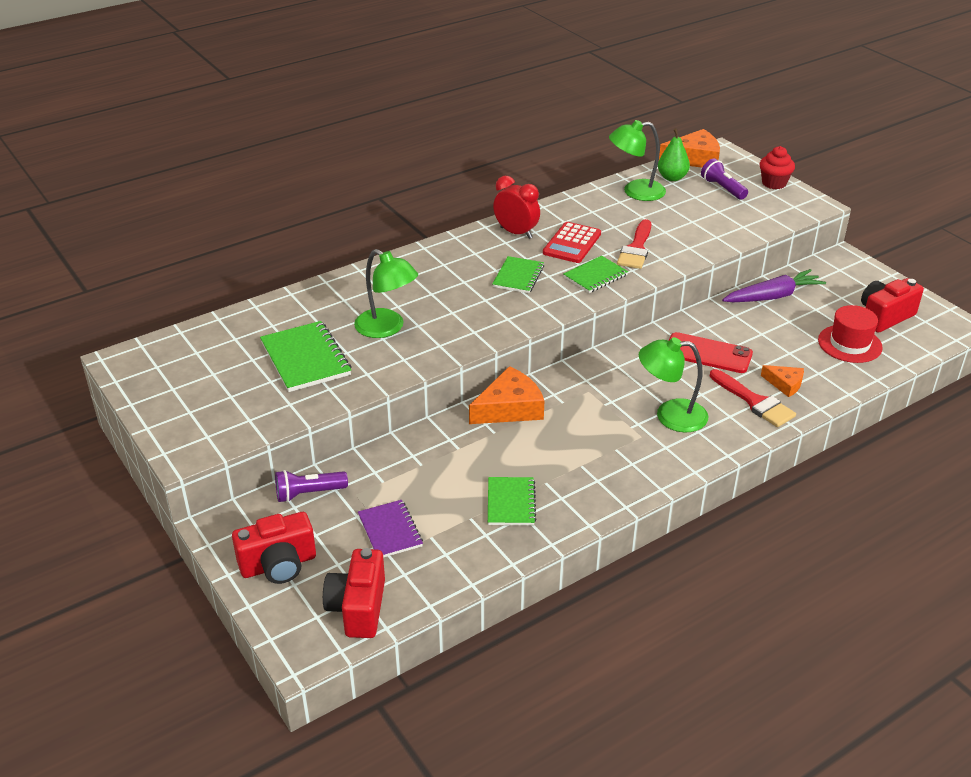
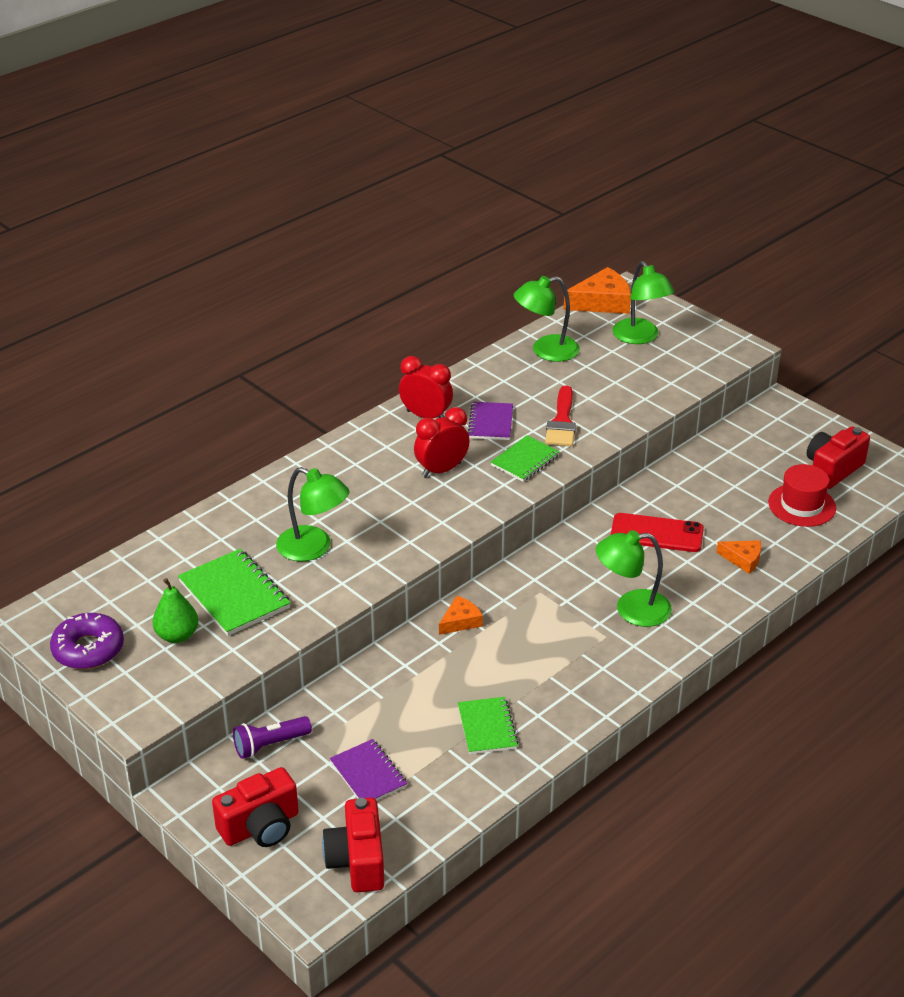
camera: 10 degrees left, 0 degrees up
orange cheese [469,366,544,424] -> orange cheese [439,596,483,635], size x0.56
green notebook [492,256,544,293] -> red clock [414,407,470,478]
red calculator [543,222,601,263] -> purple notebook [468,402,513,440]
green pear [658,128,690,181] -> green pear moved to [152,578,198,643]
purple flashlight [701,158,748,200] -> green lamp [612,261,675,344]
red brush [709,369,796,427] -> none
purple carrot [722,269,826,302] -> none
red cupcake [759,146,795,189] -> none
none -> purple donut [50,613,124,669]

